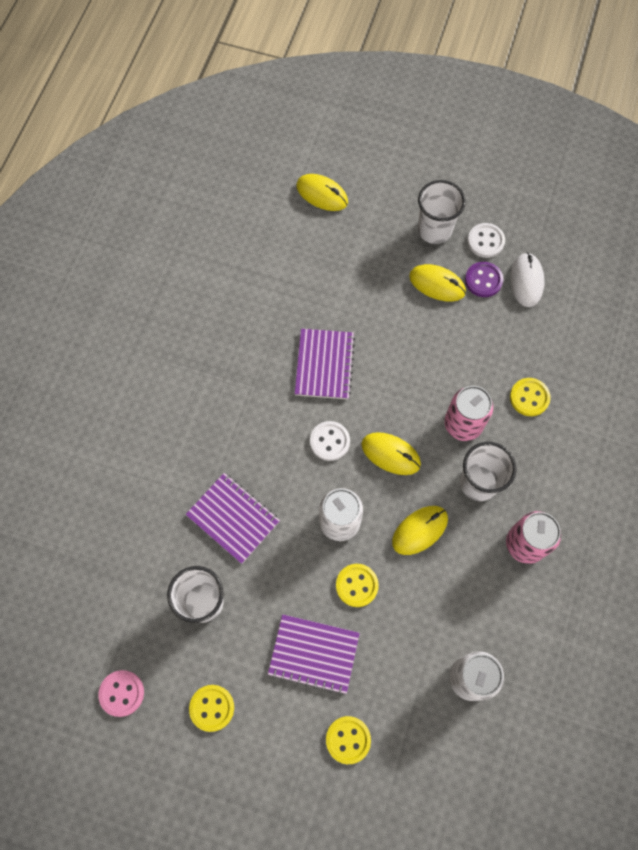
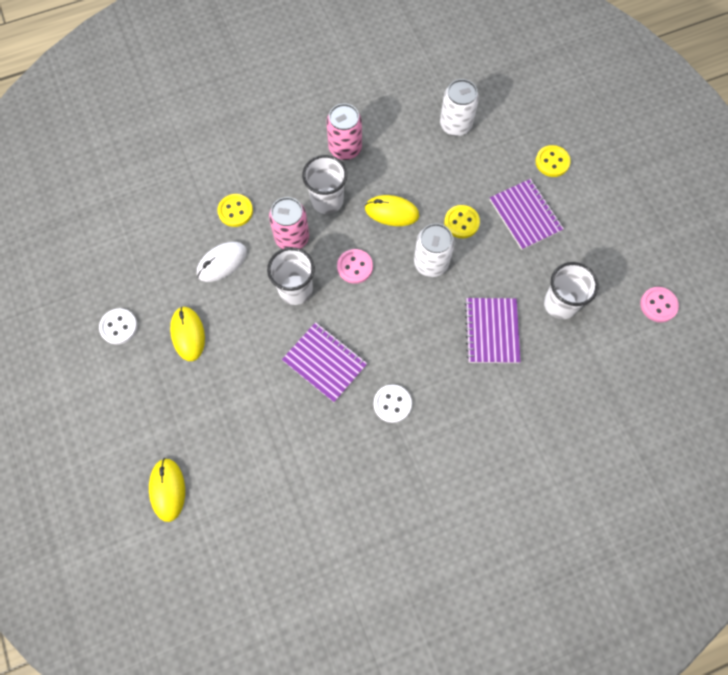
camera: 130 degrees left, 0 degrees up
yellow button [189,685,234,732] -> none
purple notebook [295,329,355,399] -> purple notebook turned 75 degrees clockwise [282,322,368,402]
white button [310,421,350,461] -> white button moved to [373,384,412,423]
yellow mouse [361,432,421,475] -> pink button [337,249,373,284]
white cup [418,180,466,244] -> white cup moved to [267,247,315,305]
purple button [465,262,503,297] -> none
white mouse [510,252,545,307] -> white mouse moved to [197,242,247,282]

